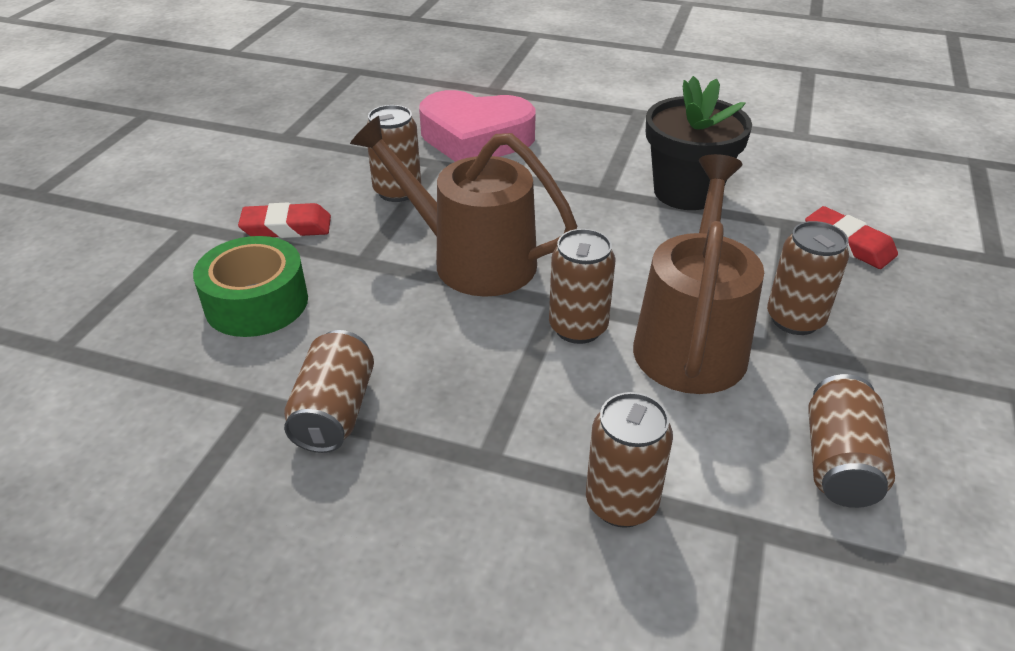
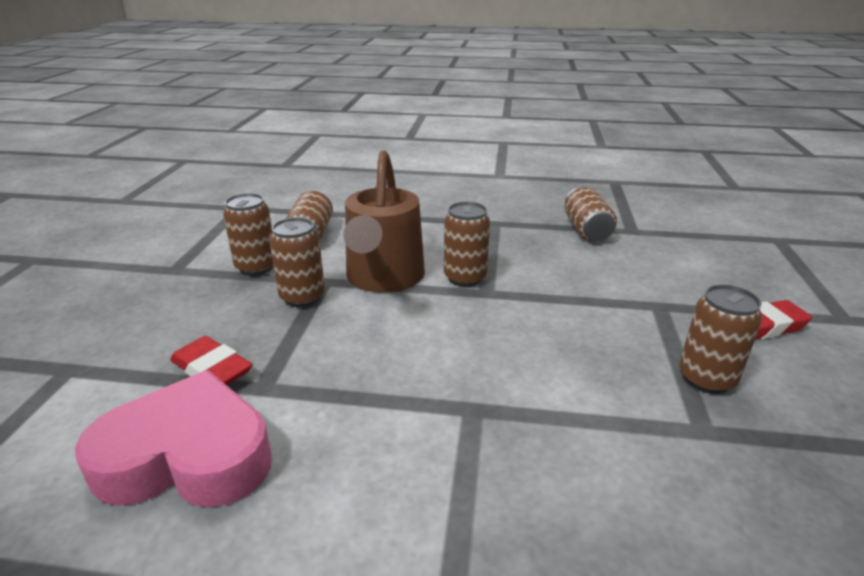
camera: 170 degrees right, 10 degrees down
green tape [193,236,308,337] -> none
brown watering can [350,116,577,297] -> none
pink heart [419,90,536,162] -> pink heart moved to [75,370,272,508]
brown can [586,392,673,528] -> brown can moved to [223,193,273,276]
black flower pot [646,76,752,210] -> none

